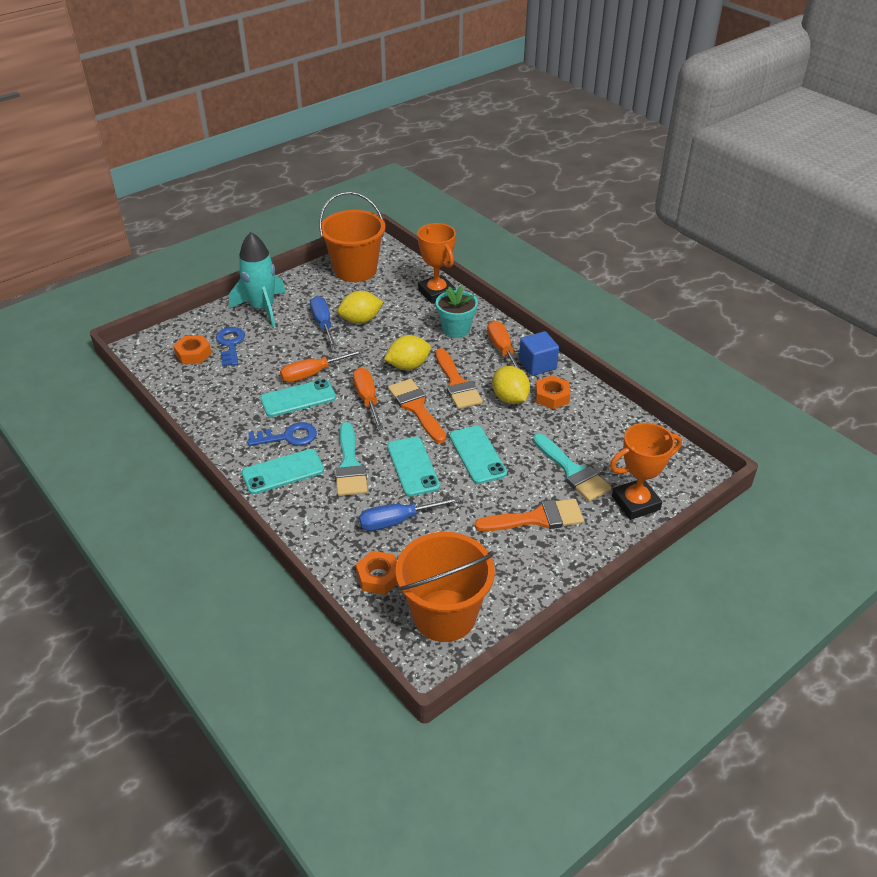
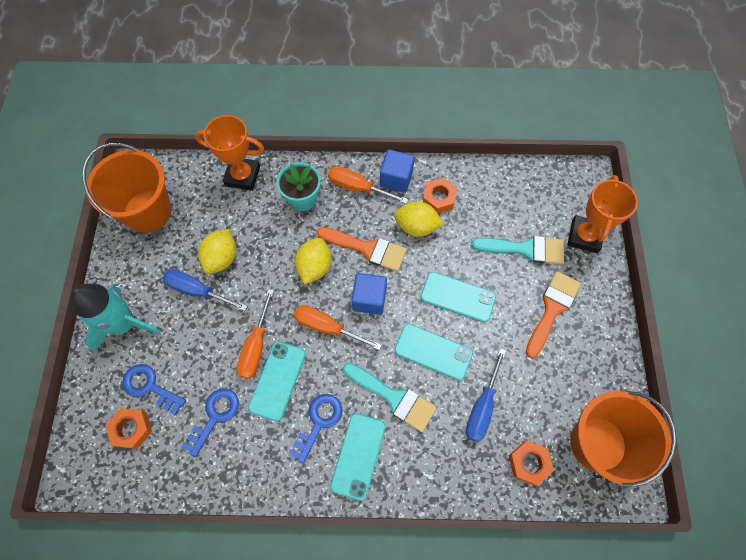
camera: 50 degrees left, 25 degrees up
orange brush [388,379,446,443] -> blue cube [351,273,387,315]
none -> blue key [181,388,239,457]

